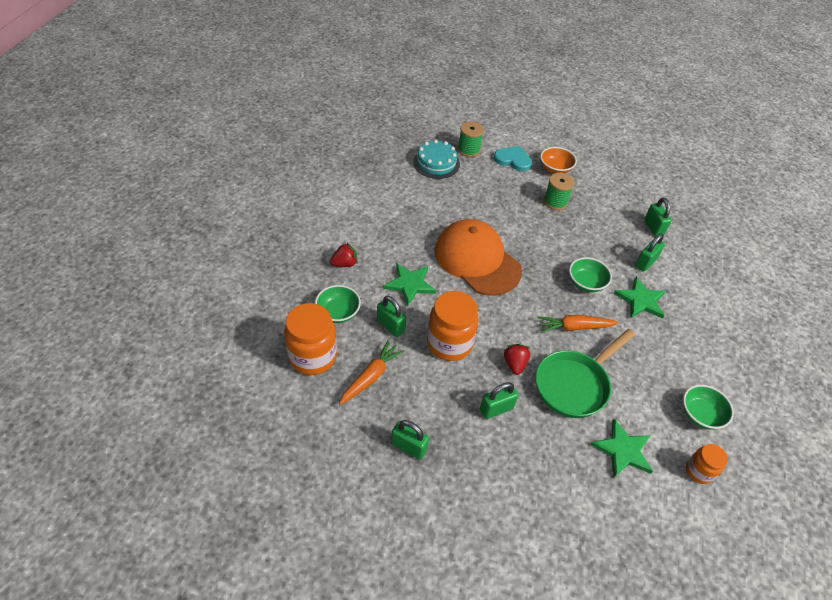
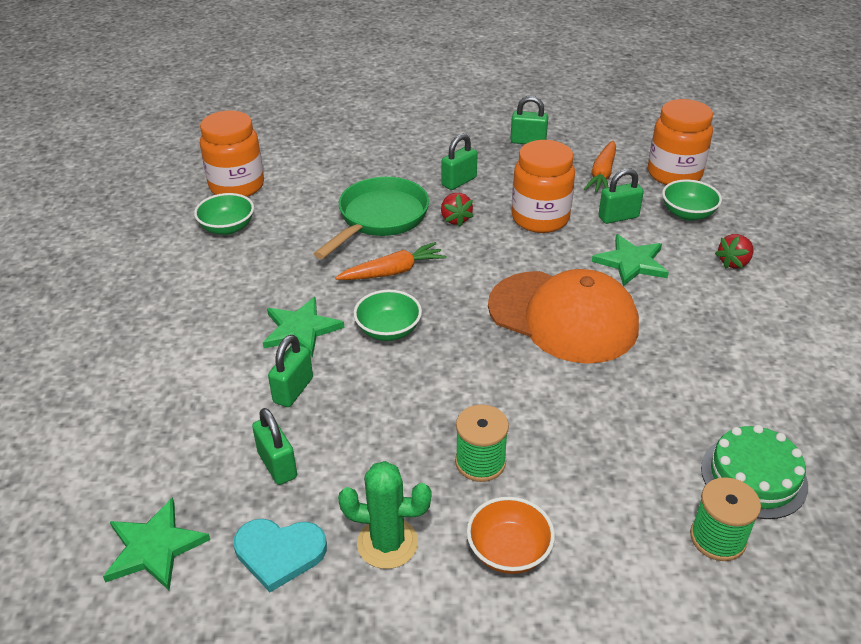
camera: 165 degrees right, 10 degrees down
green padlock [377,296,406,337] -> green padlock turned 45 degrees counterclockwise [599,169,644,224]
turquoise cake [413,139,460,179] -> green cake [701,425,808,519]
turquoise heart [494,146,532,171] -> turquoise heart moved to [233,519,327,592]
green star [590,419,653,478] -> green star moved to [103,497,210,590]
orange jar [686,444,728,484] -> orange jar [200,111,264,197], size x1.82
none -> green cactus [338,461,431,569]

